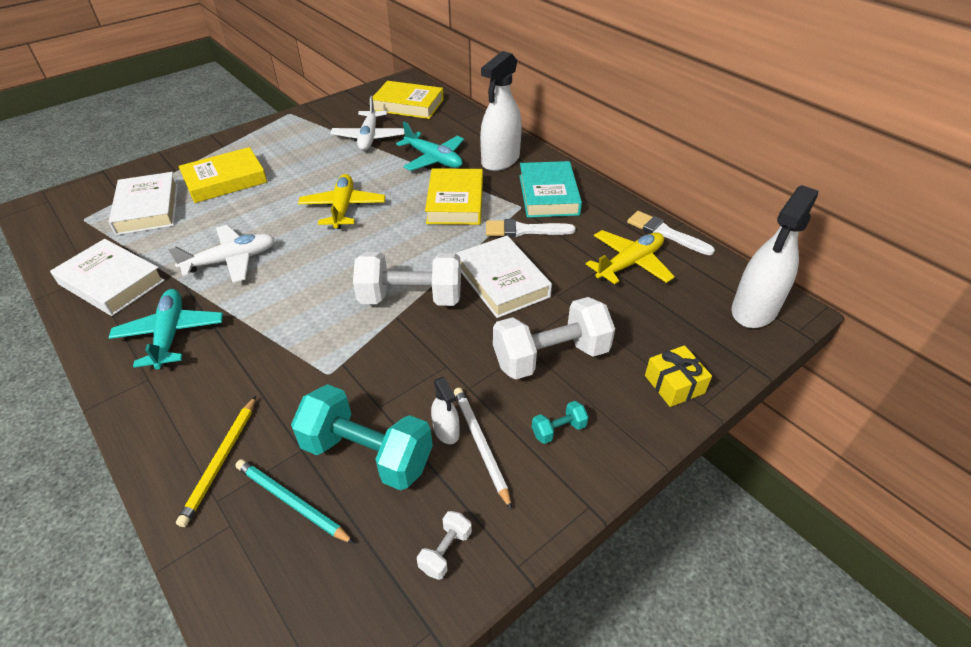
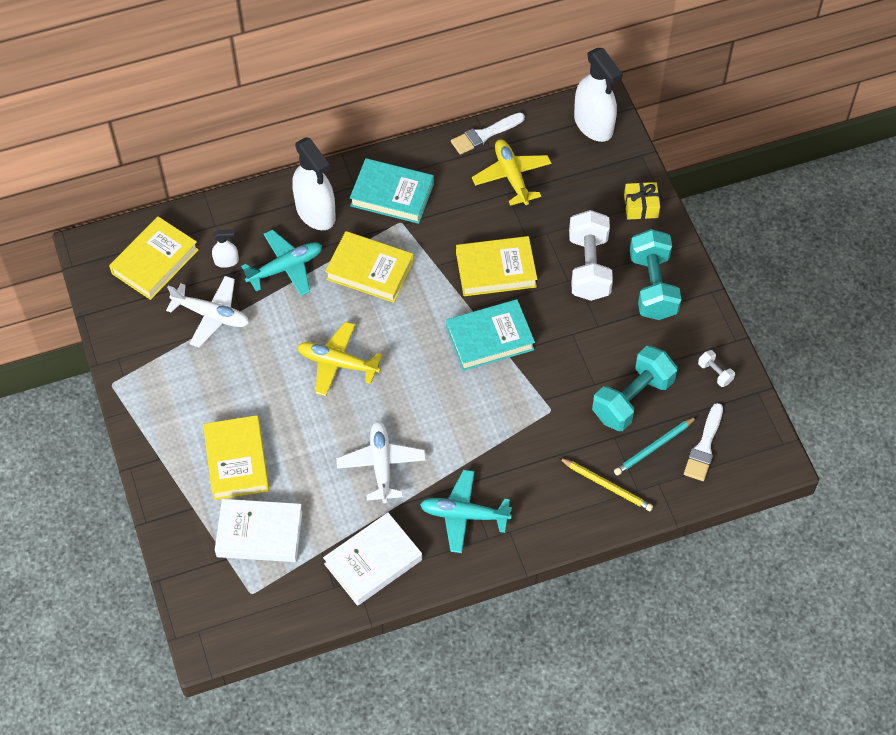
camera: 70 degrees left, 15 degrees up
white dumbbell [353,252,461,306] -> turquoise book [446,299,535,371]
white spray bottle [431,377,459,444] -> white spray bottle moved to [212,229,239,268]
white pencil [454,388,512,510] -> none
white book [456,236,552,318] -> yellow book [456,236,537,296]
white brush [486,219,576,237] -> white brush moved to [684,403,723,481]
turquoise dumbbell [532,401,588,444] -> turquoise dumbbell [630,229,682,320], size x2.33

